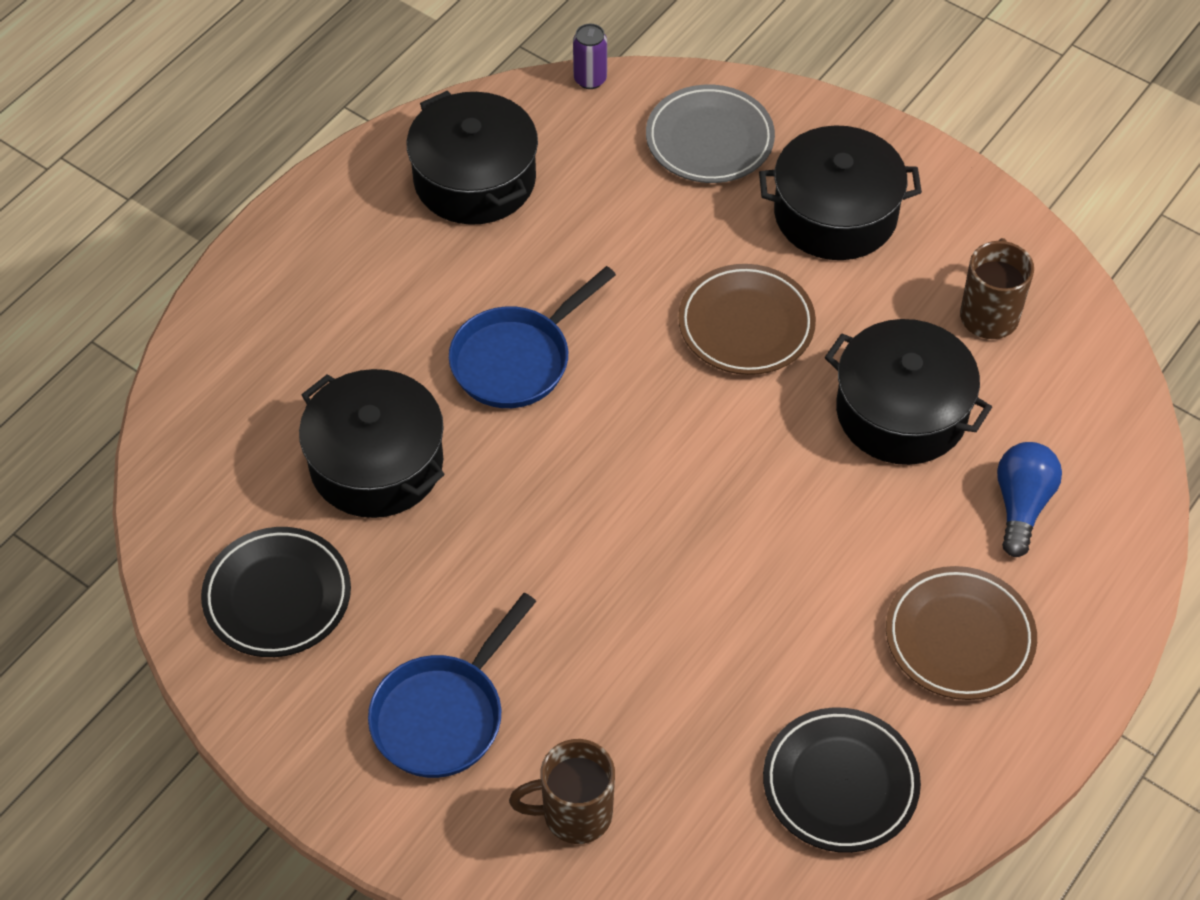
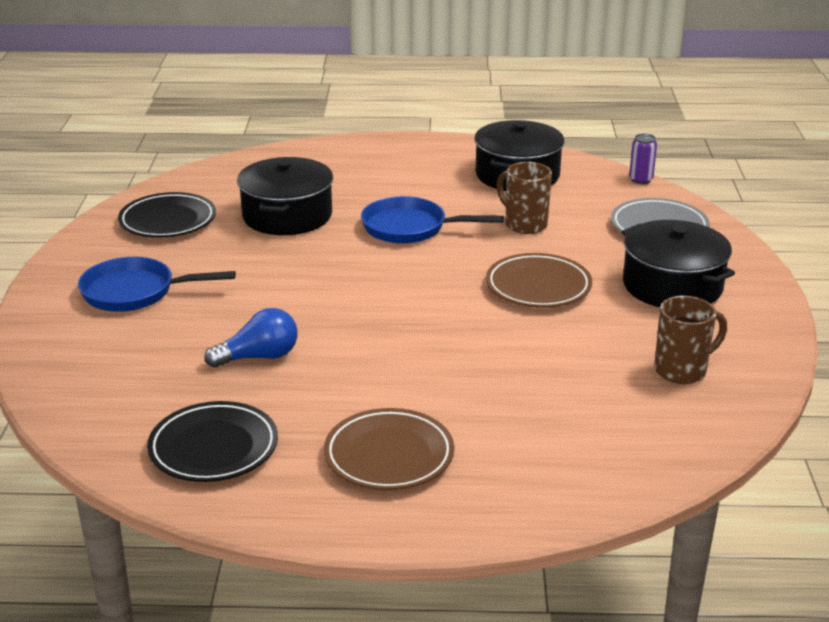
camera: 55 degrees right, 25 degrees down
brown mug [509,739,615,844] -> brown mug moved to [496,162,552,234]
black pot [825,319,992,465] -> none
blue light bulb [997,442,1062,557] -> blue light bulb moved to [204,308,297,368]

